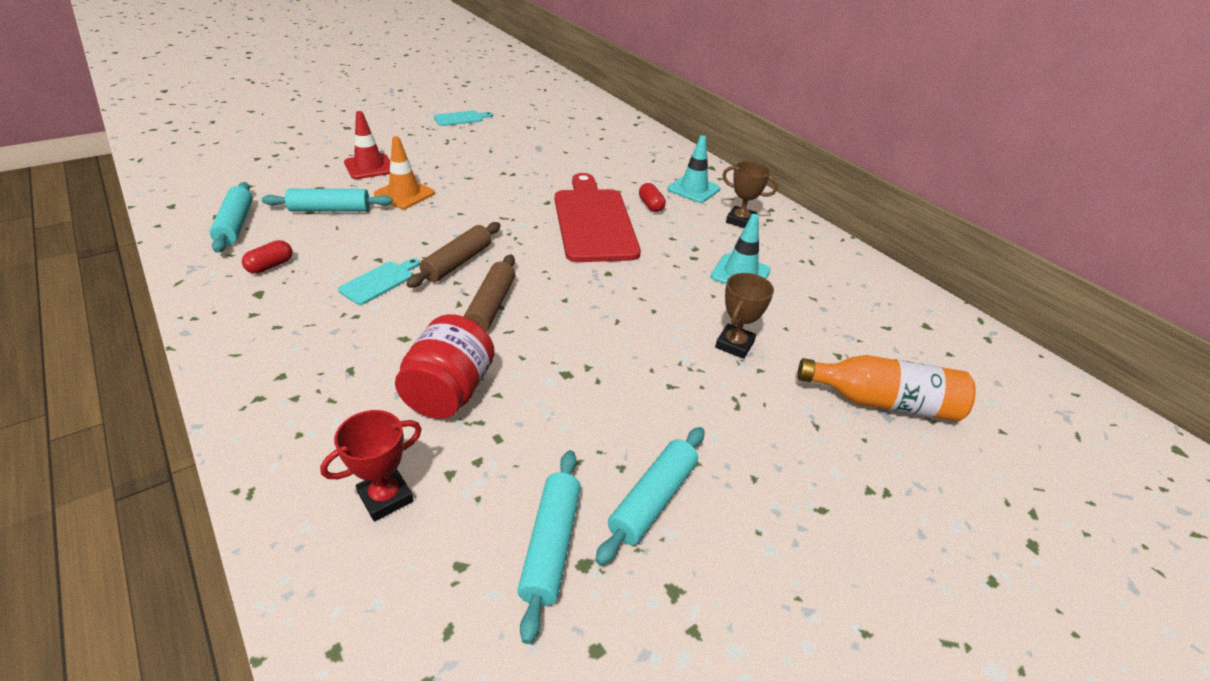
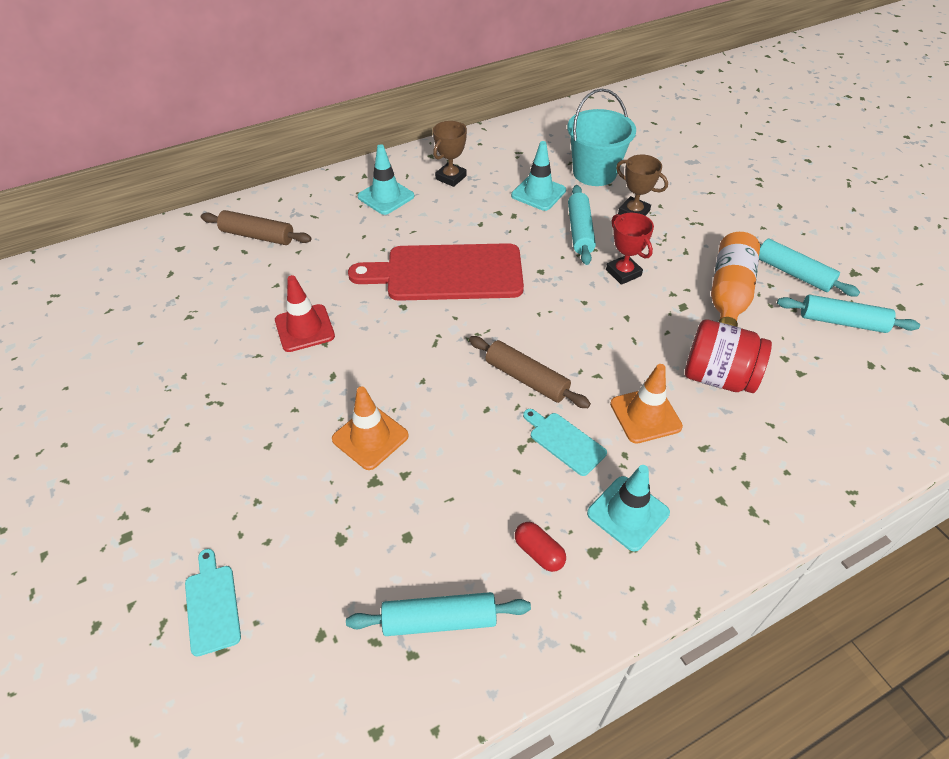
camera: 80 degrees left, 10 degrees up
turquoise rolling pin [262,189,393,212] -> turquoise rolling pin moved to [568,185,596,265]
red trophy [320,410,422,521] -> red trophy moved to [606,213,654,285]
red traffic cone [344,111,390,179] -> red traffic cone moved to [275,275,335,352]
turquoise cutting board [434,110,493,126] -> turquoise cutting board moved to [185,549,241,657]
brown rolling pin [464,255,515,332] -> brown rolling pin moved to [201,210,312,245]
red capsule [639,183,666,212] -> none
orange bottle [798,355,976,422] -> orange bottle moved to [711,232,760,327]
none -> turquoise bucket [567,89,636,186]
none -> turquoise traffic cone [587,465,670,551]
none -> orange traffic cone [610,364,683,444]

